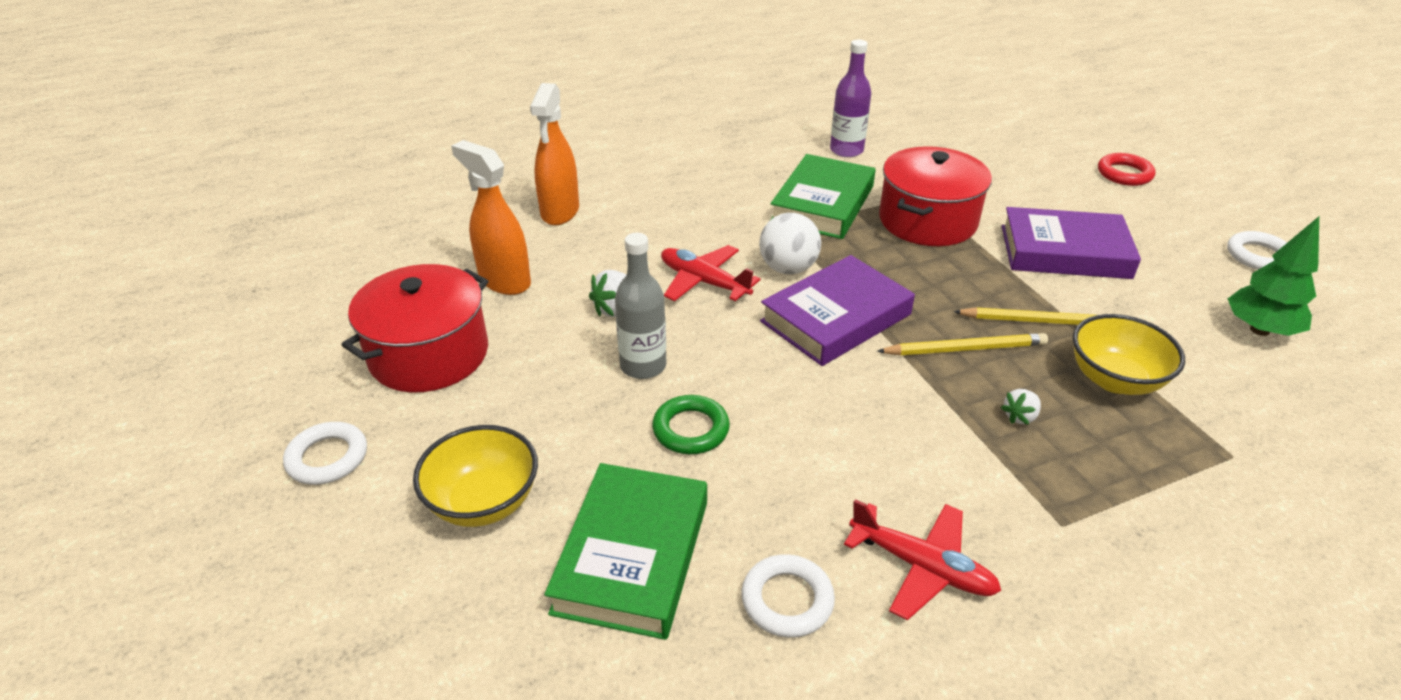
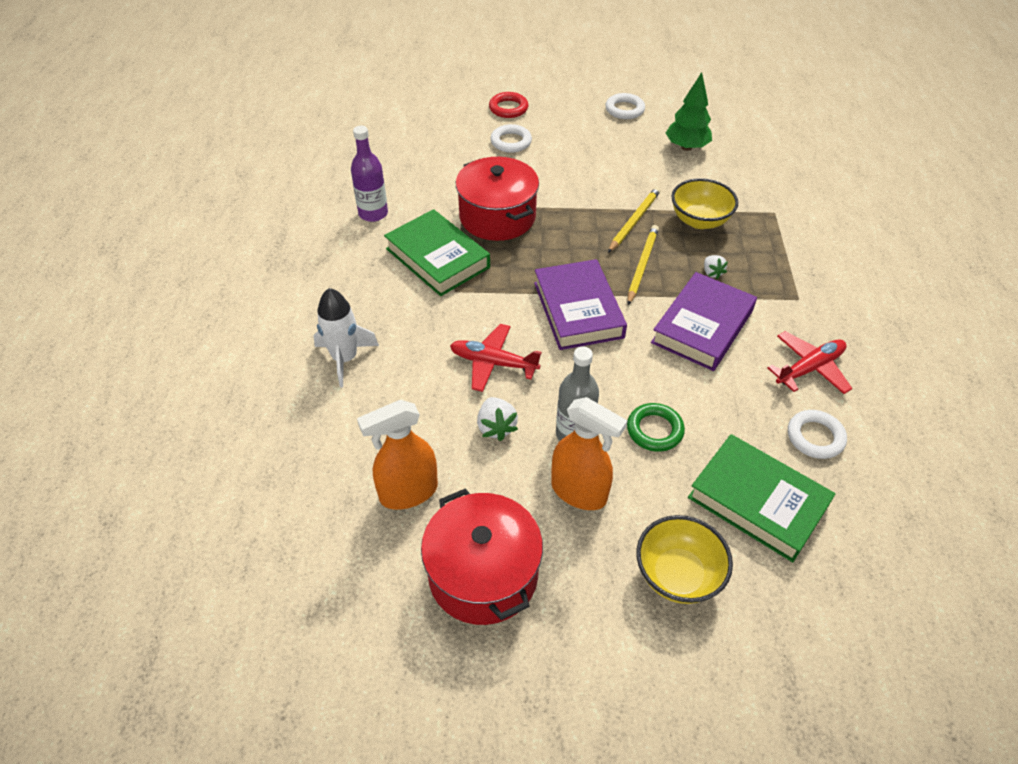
camera: 65 degrees left, 10 degrees up
white ring [283,422,367,485] -> white ring moved to [490,124,532,153]
orange spray bottle [530,83,579,225] -> orange spray bottle moved to [551,397,628,510]
red plane [661,245,760,301] -> red plane turned 45 degrees clockwise [450,324,541,392]
white ball [759,213,821,274] -> none
purple book [1002,207,1141,279] -> purple book moved to [651,272,757,371]
none -> white rocket [313,288,379,387]

